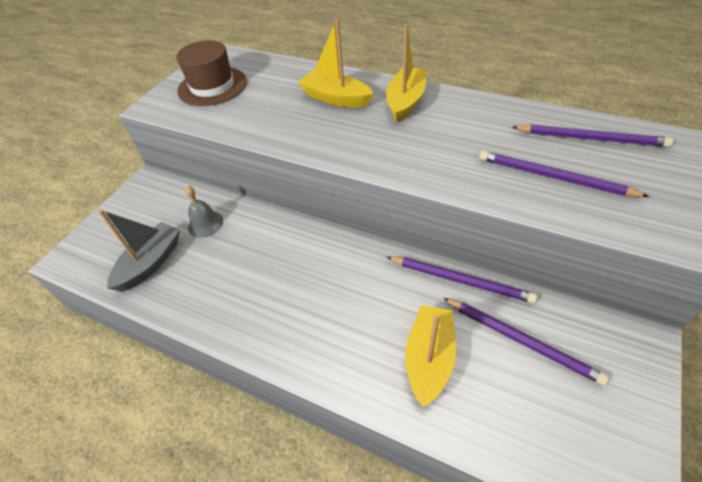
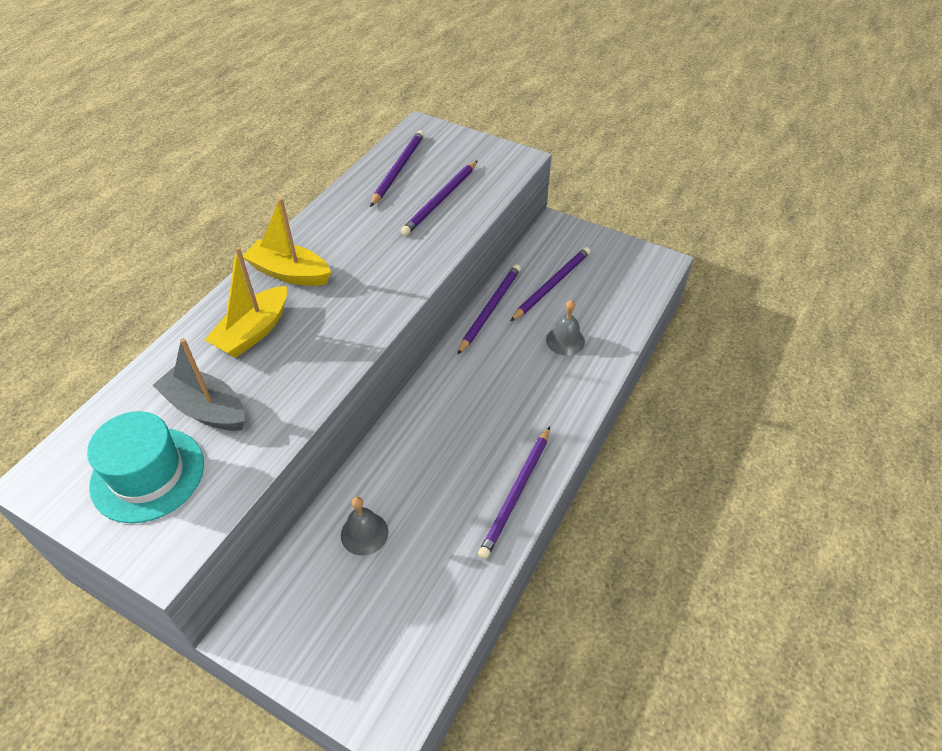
camera: 90 degrees left, 0 degrees up
grey boat [98,209,180,292] -> grey boat moved to [153,338,245,431]
brown hat [176,40,247,106] -> turquoise hat [87,411,204,523]
yellow boat [405,305,456,407] -> grey bell [546,300,585,356]
none -> purple pencil [478,426,550,559]

